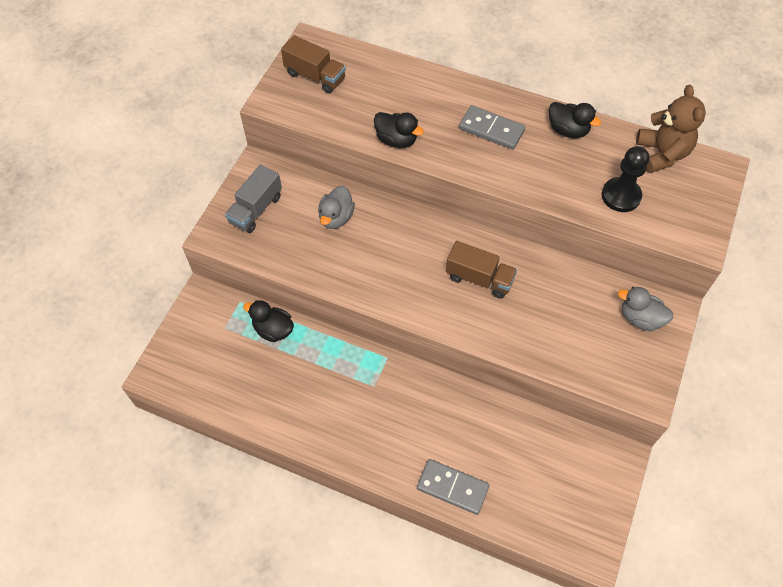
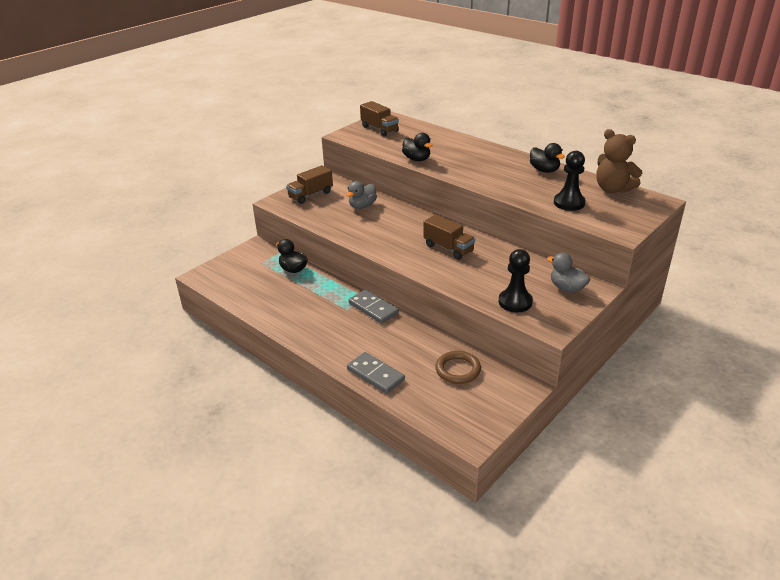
camera: 20 degrees right, 25 degrees down
grey truck [225,165,282,233] -> brown truck [286,165,333,204]
grey domino [459,105,525,150] -> grey domino moved to [349,289,399,324]
brown teddy bear [636,85,706,173] -> brown teddy bear turned 120 degrees clockwise [597,129,642,193]
none -> brown ring [435,351,481,384]
none -> black pawn [499,249,533,313]

